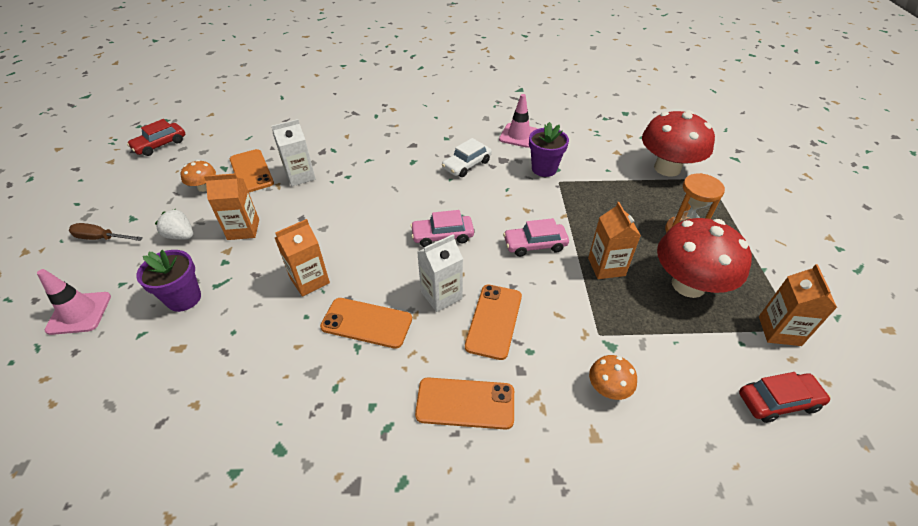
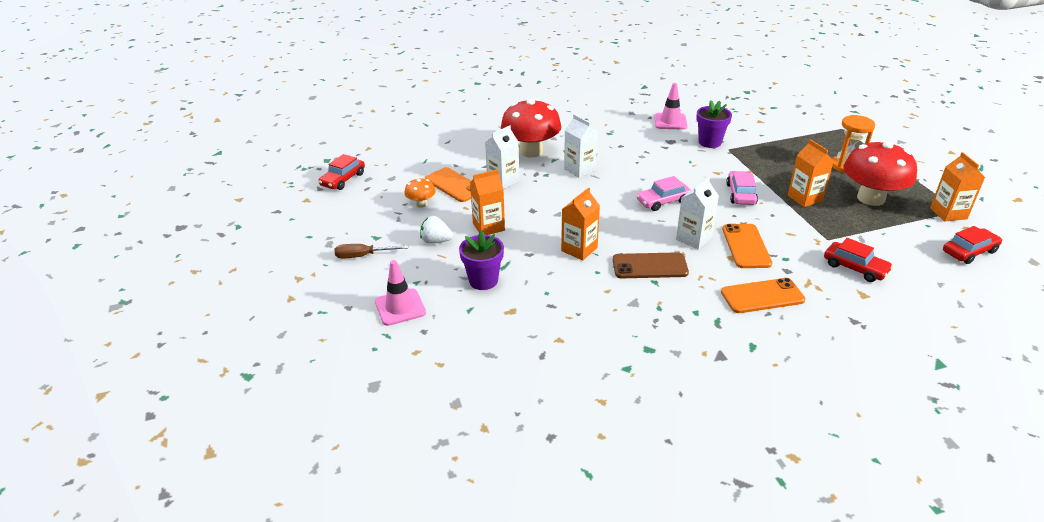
camera: 15 degrees left, 10 degrees down
orange phone [320,298,412,349] -> brown phone [613,252,689,278]
white car [442,138,492,177] -> none
pink car [503,218,569,257] -> pink car turned 120 degrees clockwise [726,171,758,205]
orange mushroom [589,355,637,400] -> red car [824,238,893,282]
red mushroom [642,110,715,177] -> red mushroom moved to [501,98,561,158]
none -> white carton [564,114,598,178]

